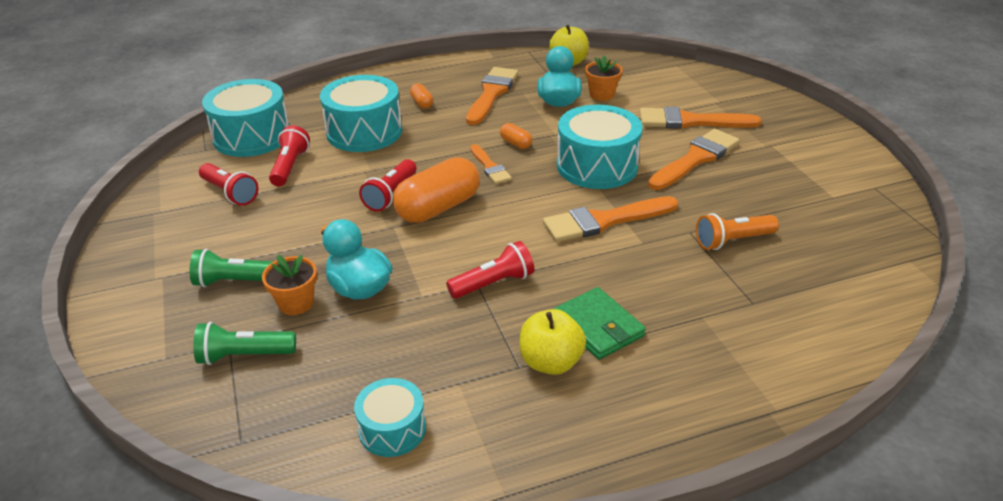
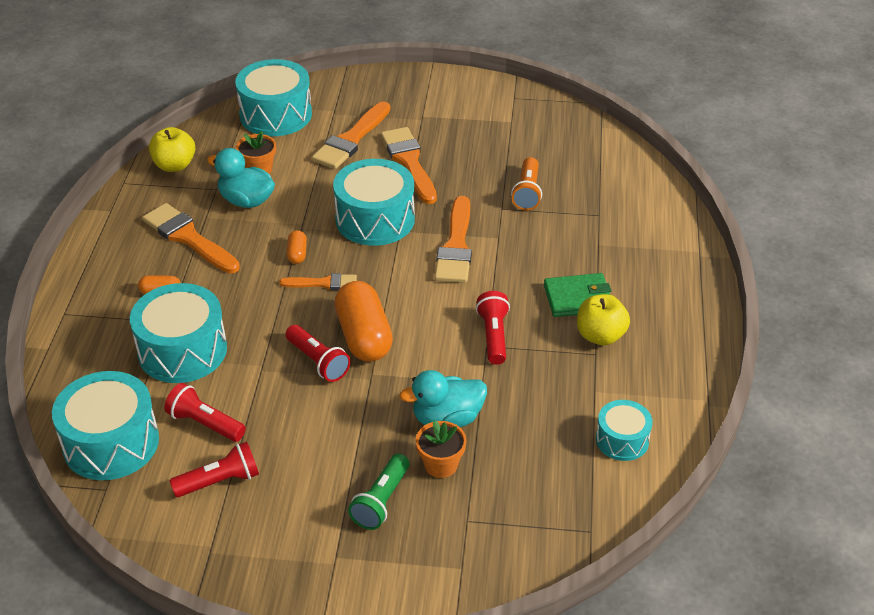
camera: 65 degrees left, 5 degrees up
green flashlight [193,322,296,365] -> none
orange capsule [500,123,532,149] -> orange capsule turned 75 degrees counterclockwise [287,230,307,264]
none -> turquoise drum [235,59,312,136]

